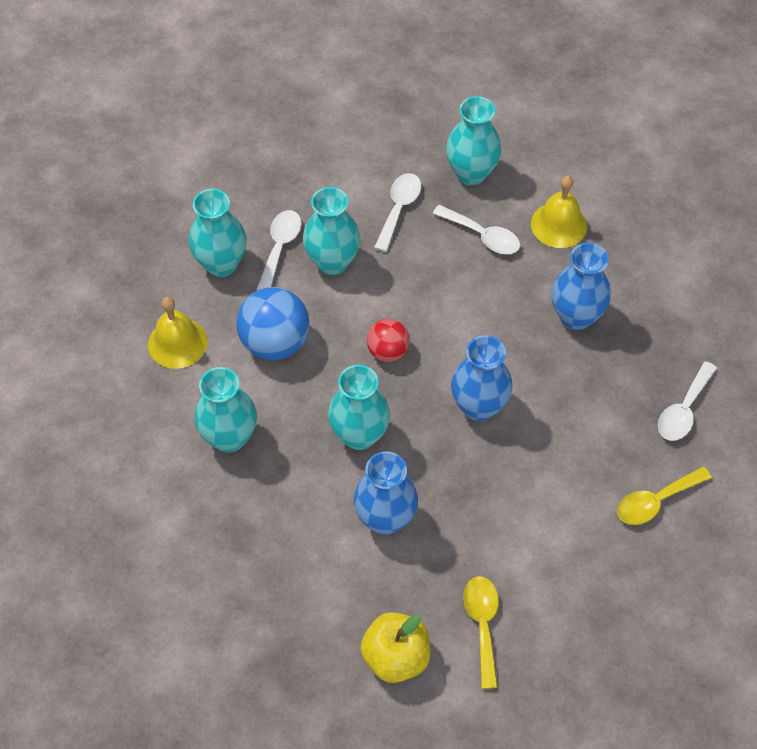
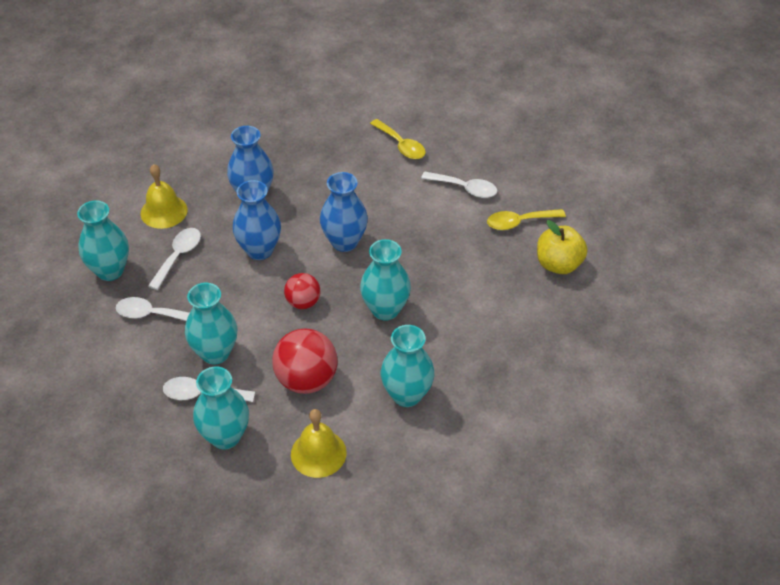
camera: 100 degrees left, 10 degrees down
blue ball [236,287,310,360] -> red ball [272,328,337,394]
blue vase [354,451,418,535] -> blue vase moved to [233,180,281,260]
white spoon [658,361,717,441] -> white spoon moved to [421,172,497,198]

